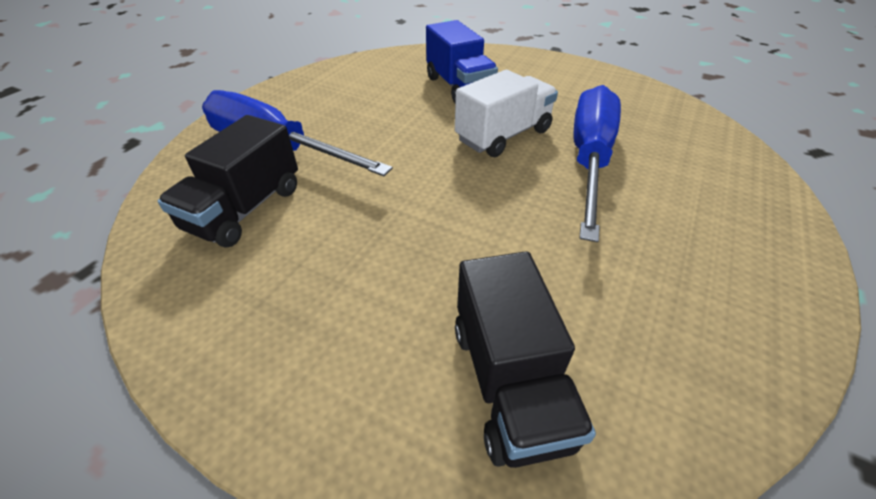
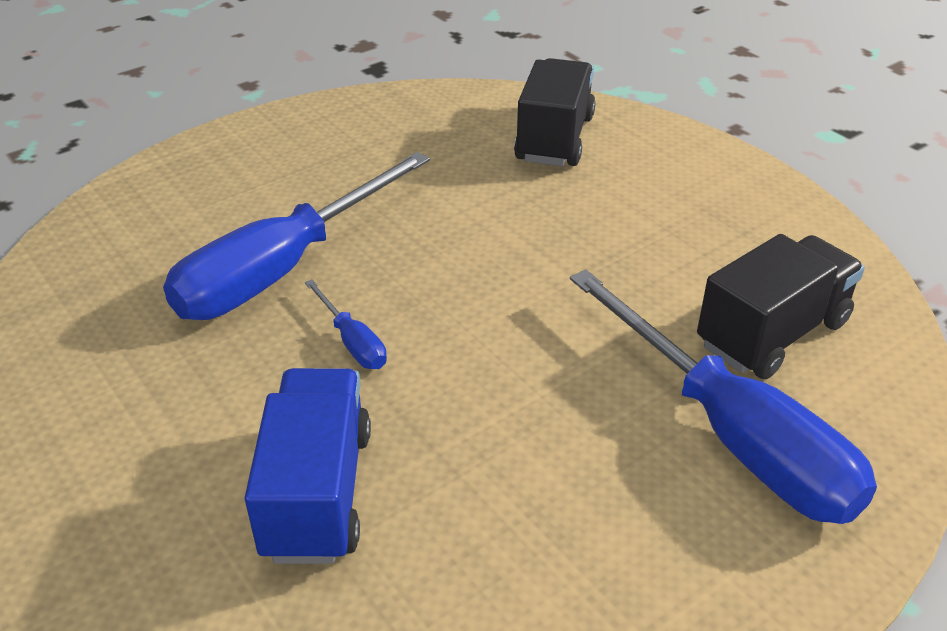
camera: 155 degrees left, 5 degrees down
white truck [455,70,558,157] -> blue screwdriver [305,279,387,369]

